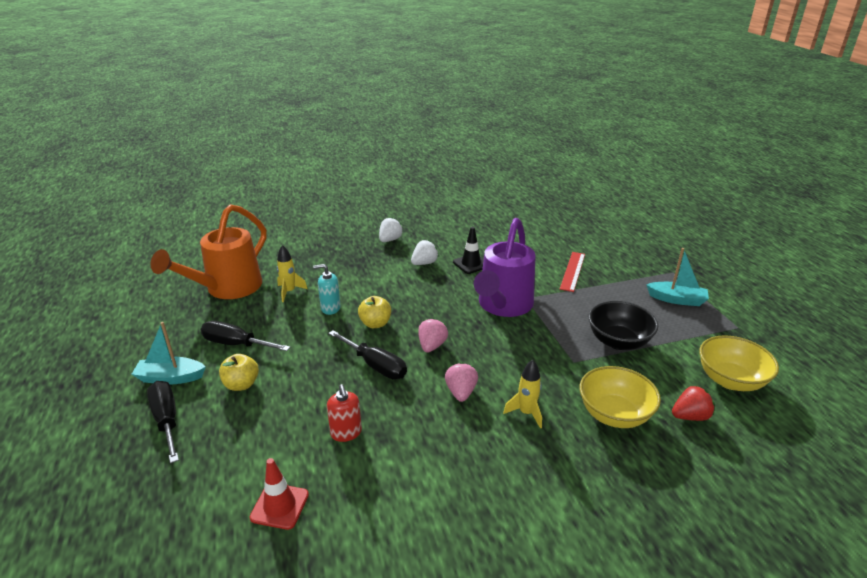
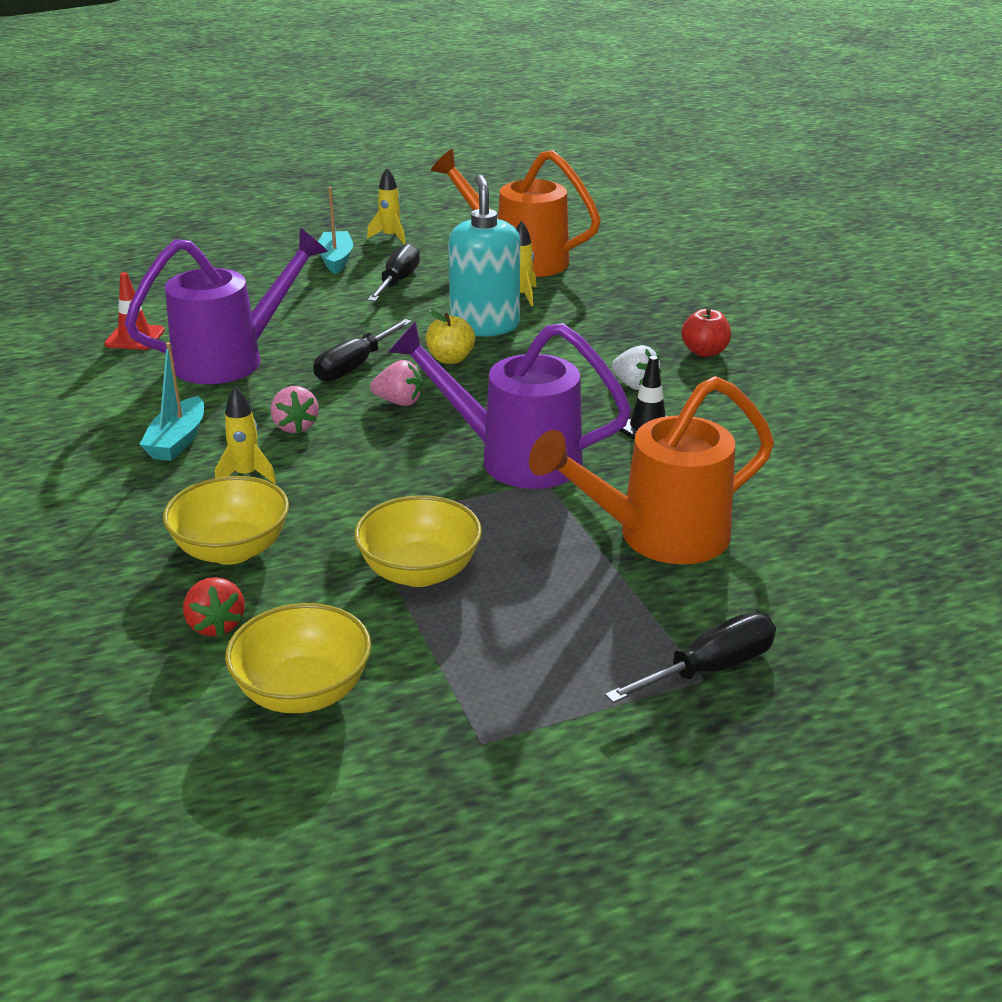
camera: 85 degrees right, 0 degrees up
black screwdriver [147,381,179,463] -> black screwdriver moved to [605,613,776,703]
yellow apple [219,354,259,391] -> none
turquoise soap dispenser [313,264,340,315] -> turquoise soap dispenser [448,175,520,336], size x1.94
red soap dispenser [327,384,362,442] -> purple watering can [125,228,328,384]
white strawberry [379,217,403,242] -> red apple [681,308,731,357]
pink strawberry [445,362,478,402] -> pink strawberry turned 75 degrees clockwise [271,386,319,433]
red ruler [560,252,585,292] -> orange watering can [529,376,774,564]
black bowl [588,301,658,350] -> yellow bowl [354,495,482,587]
turquoise boat [646,248,709,306] -> turquoise boat moved to [139,342,204,461]
none -> yellow rocket [367,168,405,244]

